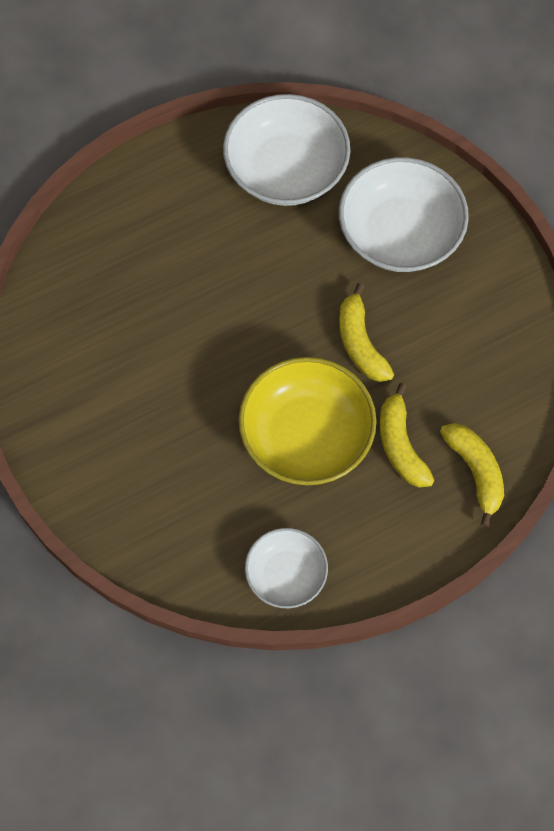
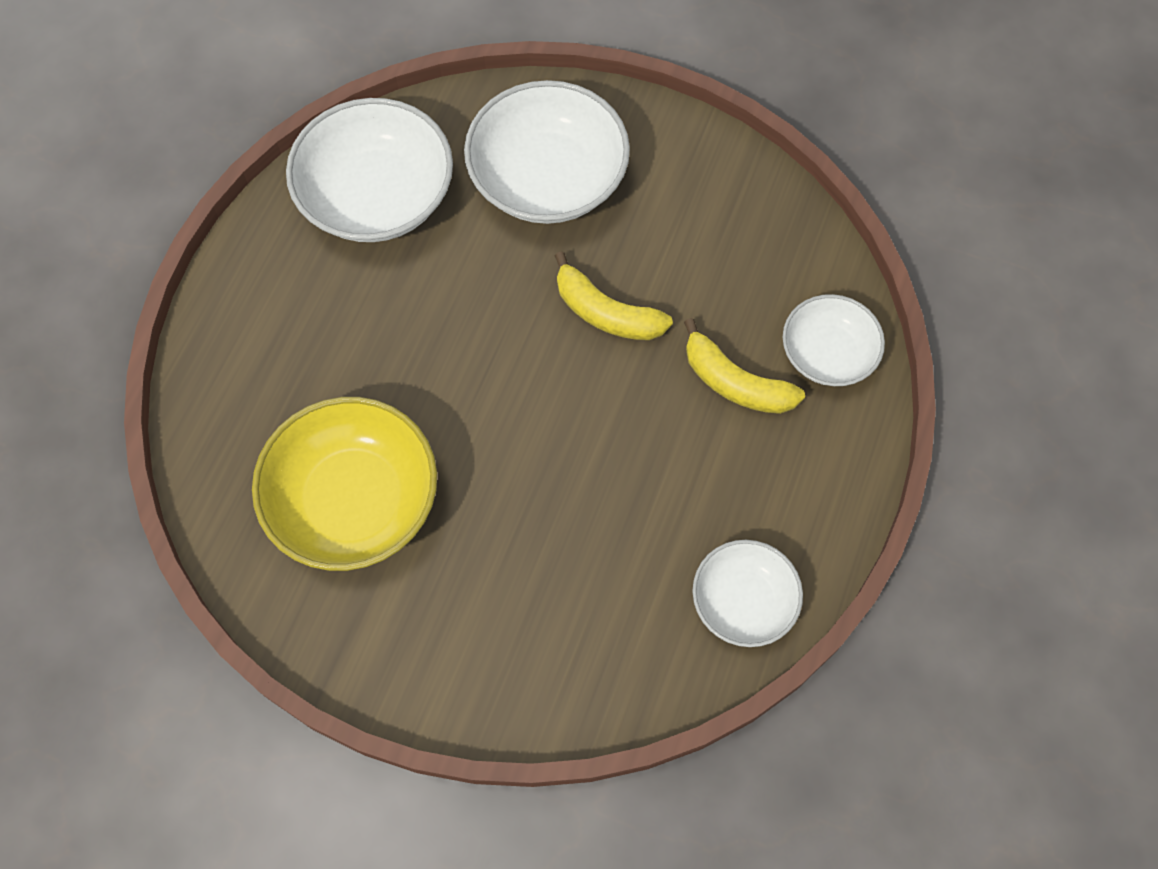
camera: 40 degrees left, 0 degrees up
yellow bowl [238,357,377,485] -> yellow bowl moved to [252,397,437,571]
yellow banana [440,423,504,528] -> white bowl [783,294,885,386]

